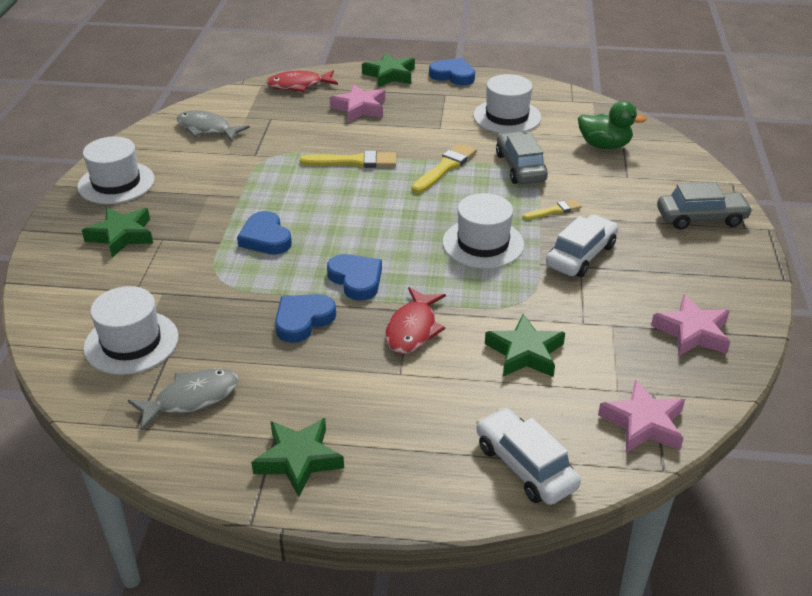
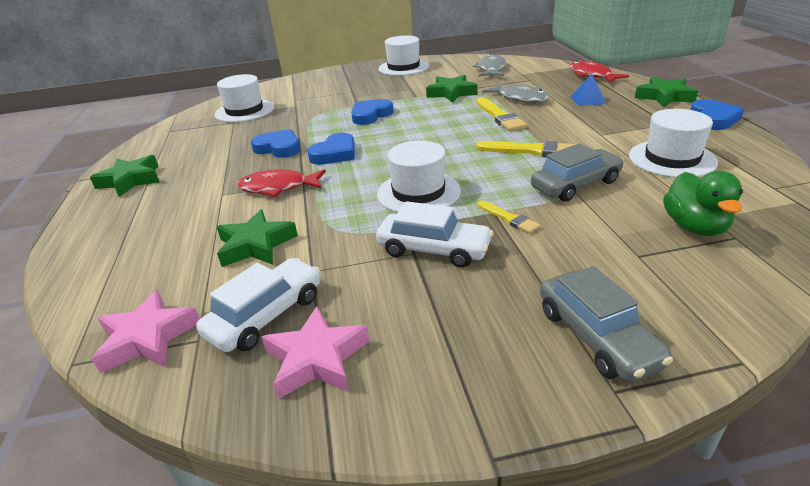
camera: 75 degrees right, 5 degrees down
green star [82,207,153,258] -> green star moved to [426,75,478,103]
grey fish [128,368,239,431] -> grey fish moved to [482,83,549,103]
pink star [330,84,385,122] -> blue pyramid [571,74,607,106]
white car [476,407,581,505] -> white car moved to [196,258,321,352]

